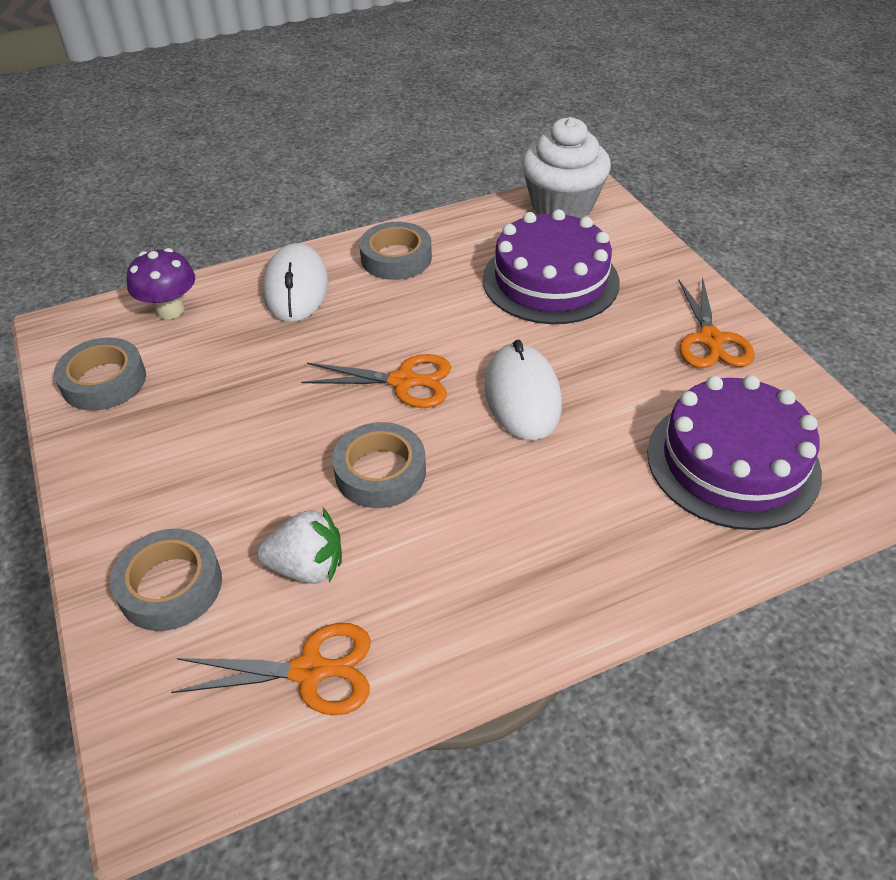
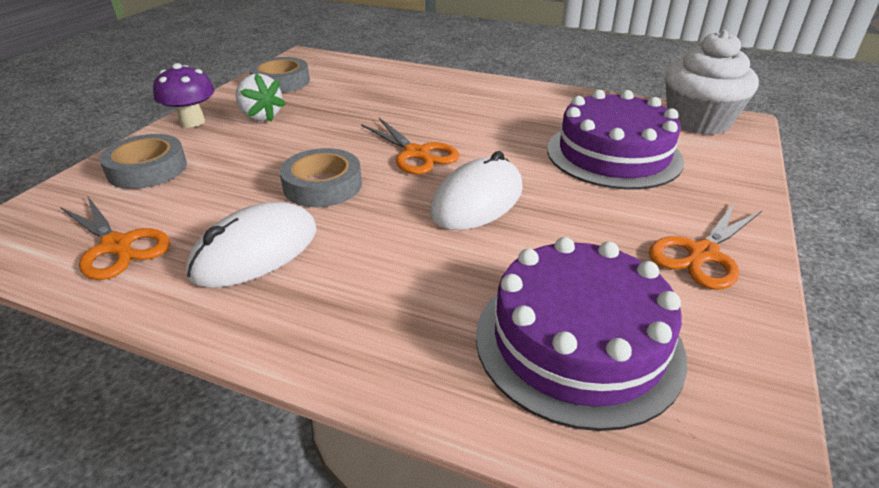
camera: 45 degrees right, 10 degrees down
purple mushroom [127,248,195,319] -> purple mushroom moved to [153,63,215,127]
white strawberry [257,508,342,584] -> white strawberry moved to [235,73,286,122]
white mouse [262,243,328,322] -> white mouse moved to [186,202,316,288]
grey tape [359,222,432,280] -> none

